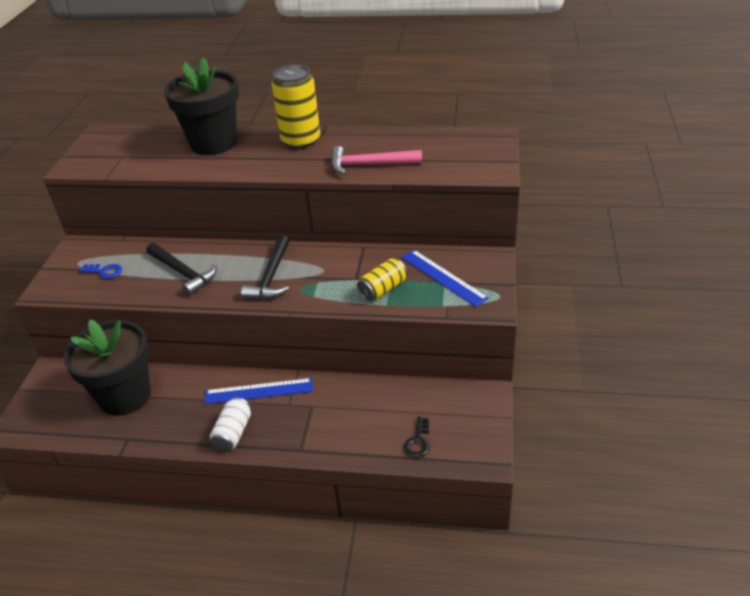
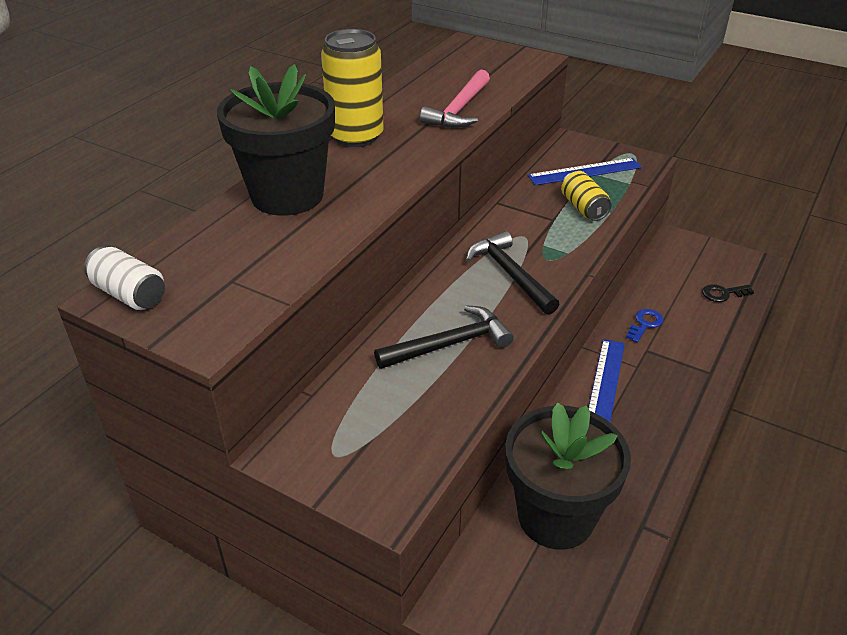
camera: 70 degrees left, 0 degrees up
blue key [79,264,122,279] -> blue key moved to [626,309,663,343]
white can [210,397,251,451] -> white can moved to [84,247,165,310]
black hammer [241,235,289,299] -> black hammer turned 150 degrees counterclockwise [466,231,559,315]
black key [404,417,430,458] -> black key turned 135 degrees clockwise [702,284,754,302]

